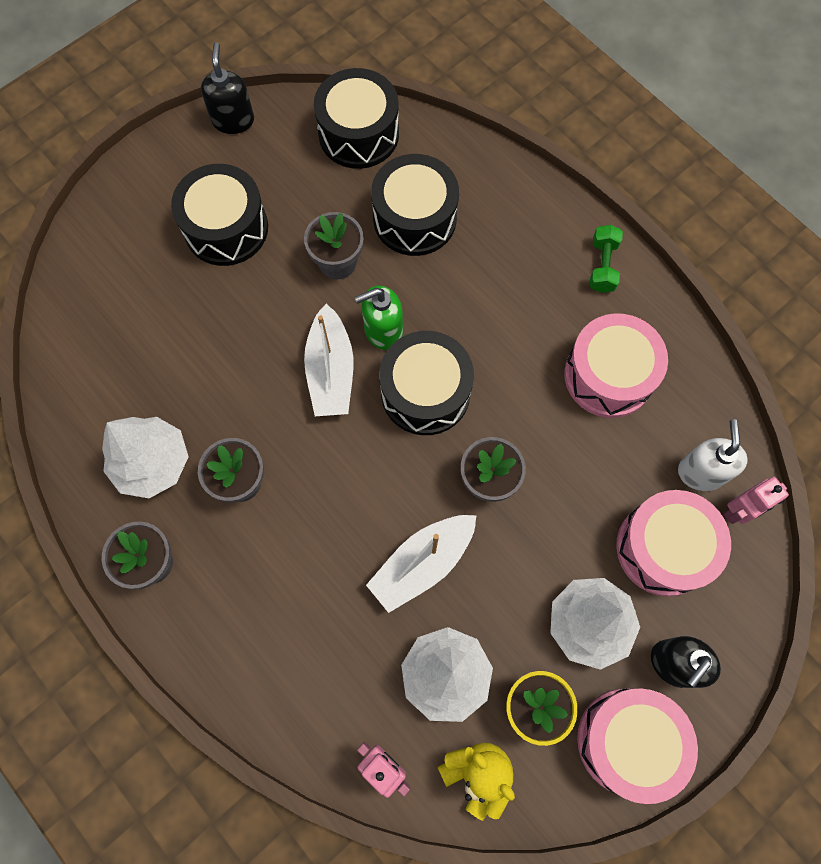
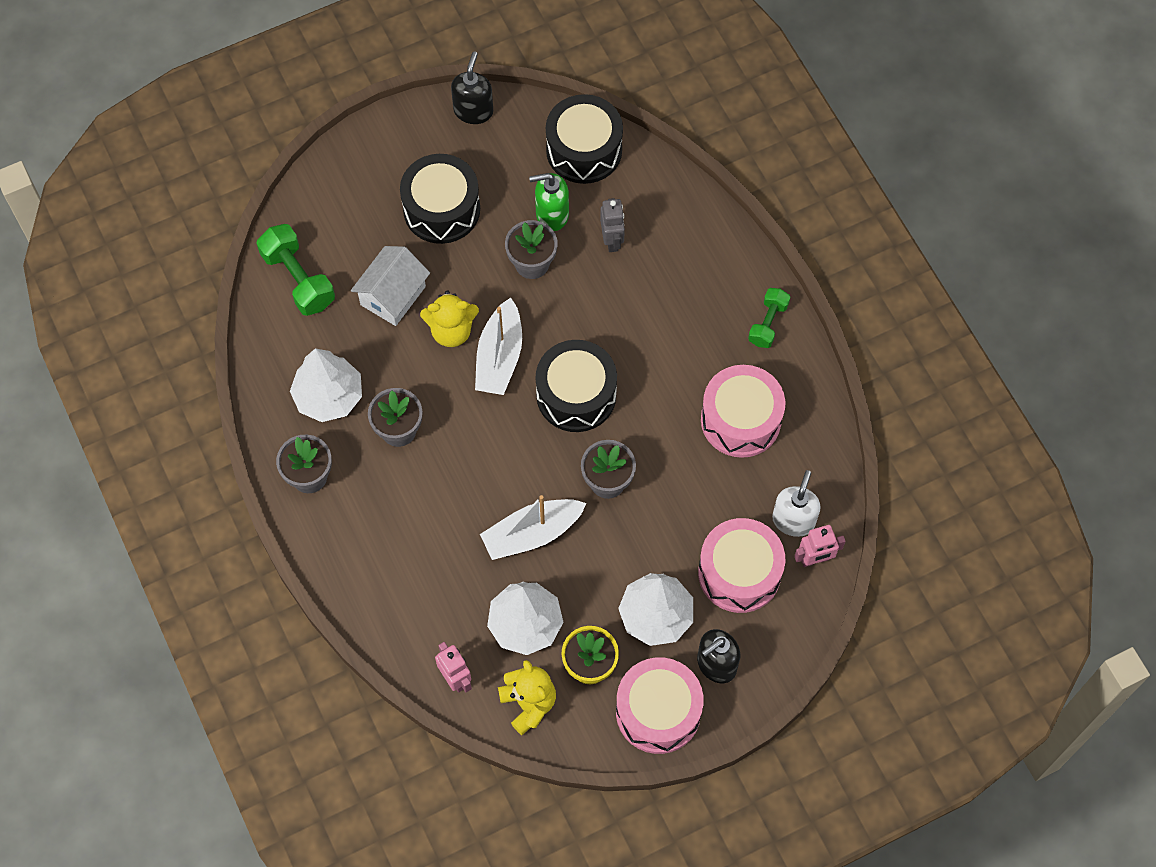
camera: 15 degrees right, 5 degrees down
green soap dispenser [355,286,403,350] -> green soap dispenser moved to [529,173,569,231]
black drum [371,154,459,256] -> grey robot [600,198,625,252]
none -> green dumbbell [257,224,335,316]
none -> white house [351,246,430,326]
none -> yellow teddy bear [420,290,479,347]

